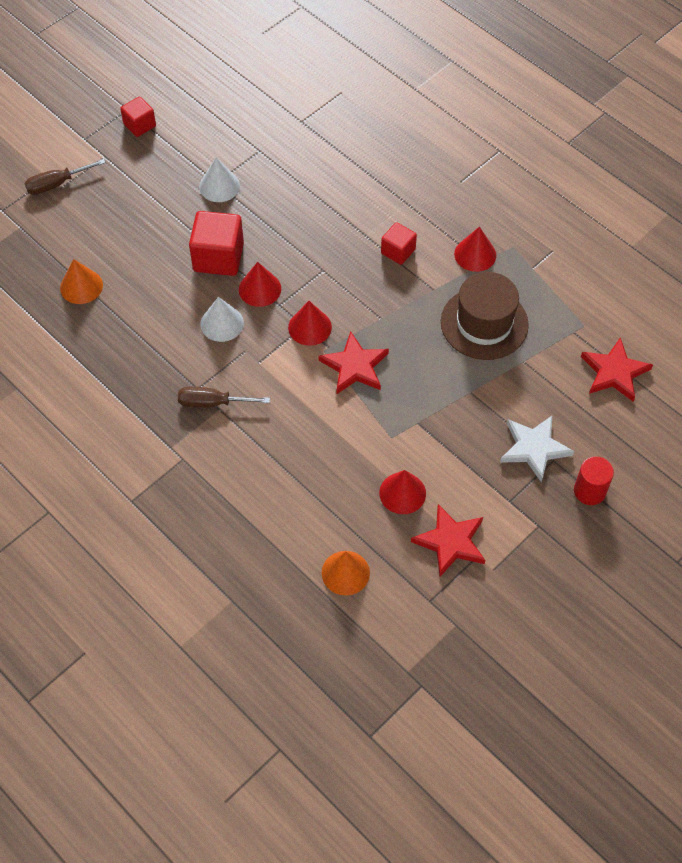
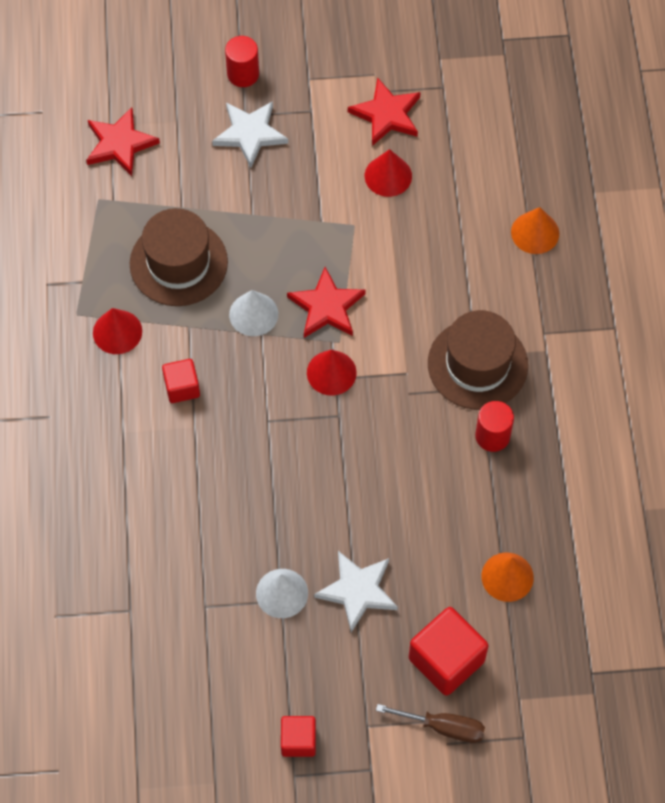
camera: 140 degrees left, 5 degrees up
brown screwdriver [178,387,270,408] -> brown hat [428,310,528,410]
red cube [189,211,244,276] -> red cube moved to [409,607,488,696]
white cone [200,297,244,342] -> white cone moved to [229,290,278,336]
red cone [239,262,281,307] -> none
orange cone [321,551,370,596] -> orange cone moved to [511,207,559,254]
none -> white star [314,551,398,632]
none -> red cylinder [475,401,514,452]

